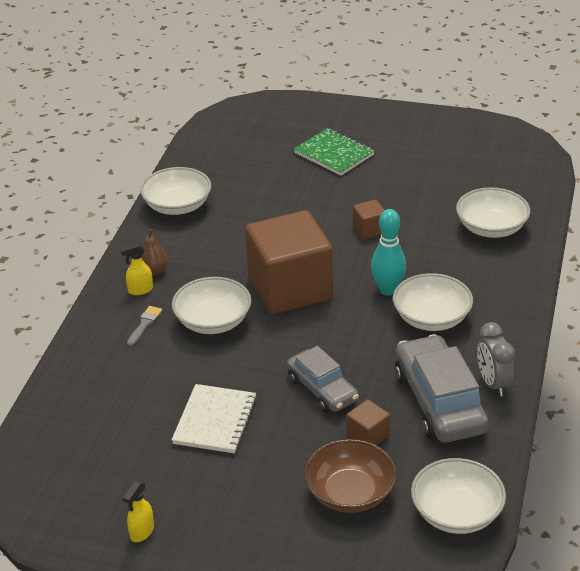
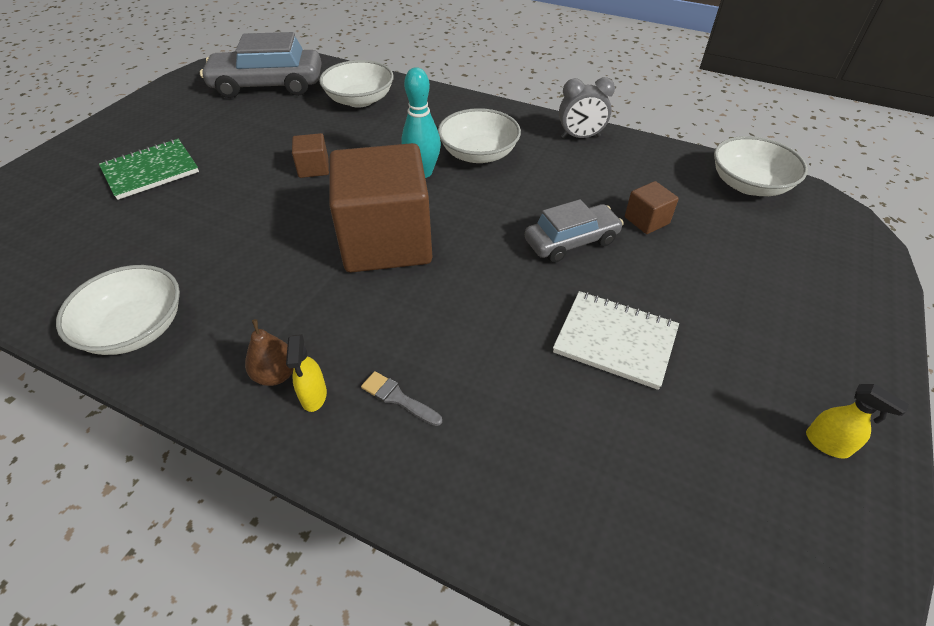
camera: 80 degrees left, 10 degrees up
white bowl [172,277,251,334] -> none
brown bowl [304,439,397,513] -> none
grey car [395,334,489,443] -> grey car moved to [200,32,321,98]

